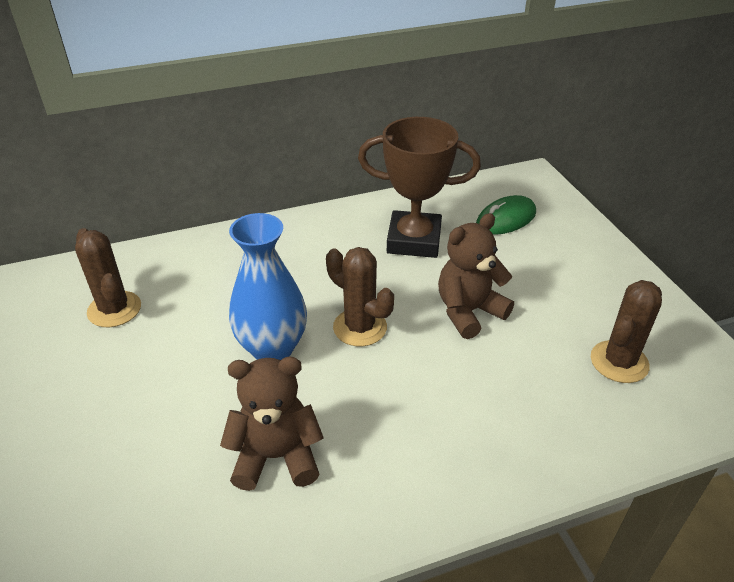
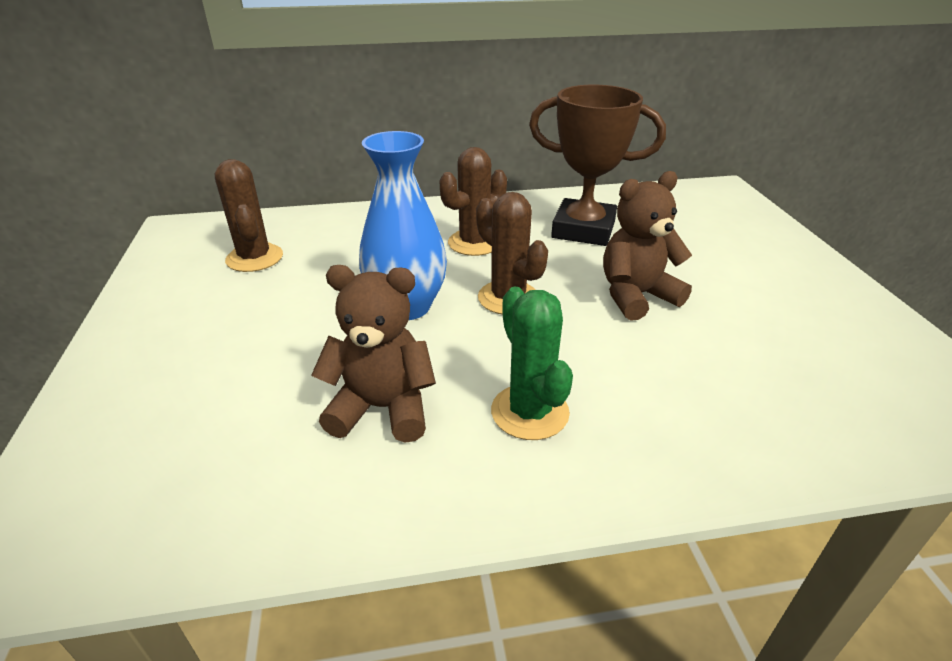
camera: 10 degrees right, 5 degrees down
green mouse [476,195,536,235] -> none
brown cactus [591,280,662,383] -> brown cactus moved to [439,147,507,256]
none -> green cactus [491,287,573,440]

